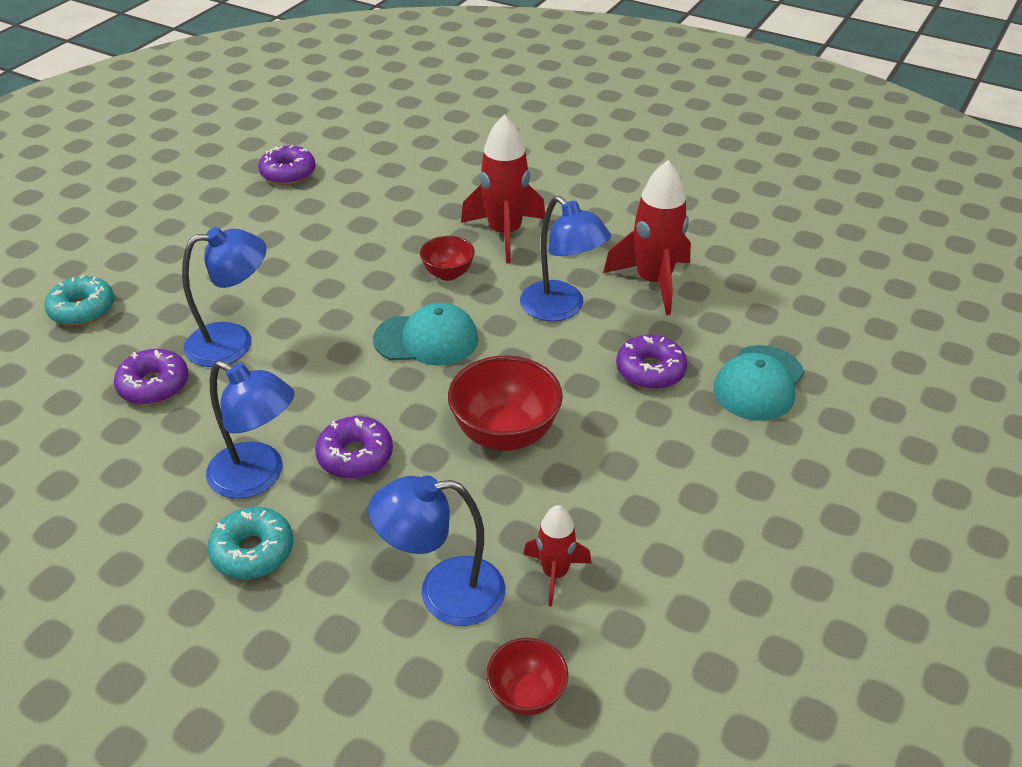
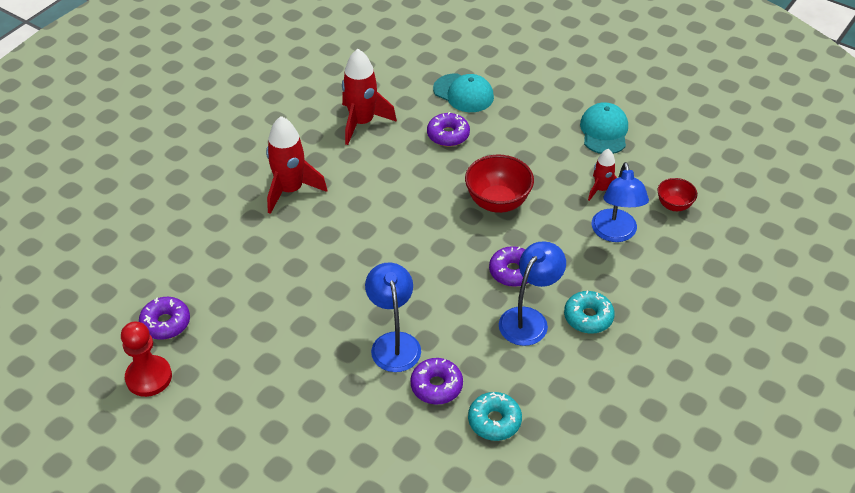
camera: 85 degrees left, 5 degrees up
turquoise donut [44,275,115,326] -> turquoise donut moved to [468,392,522,441]
turquoise cap [373,303,478,366] -> turquoise cap moved to [580,102,628,154]
red bowl [420,236,475,281] -> none
blue lamp [520,196,611,321] -> none
none -> red pawn [121,322,172,397]

